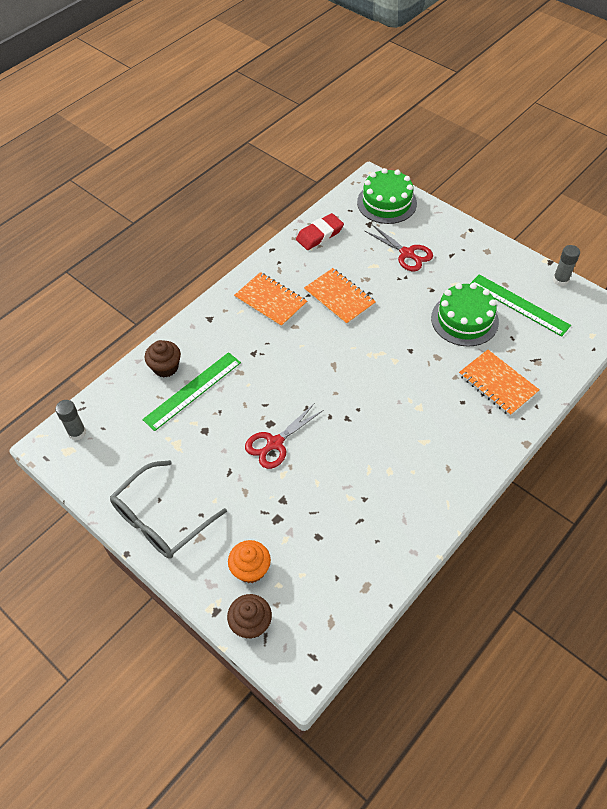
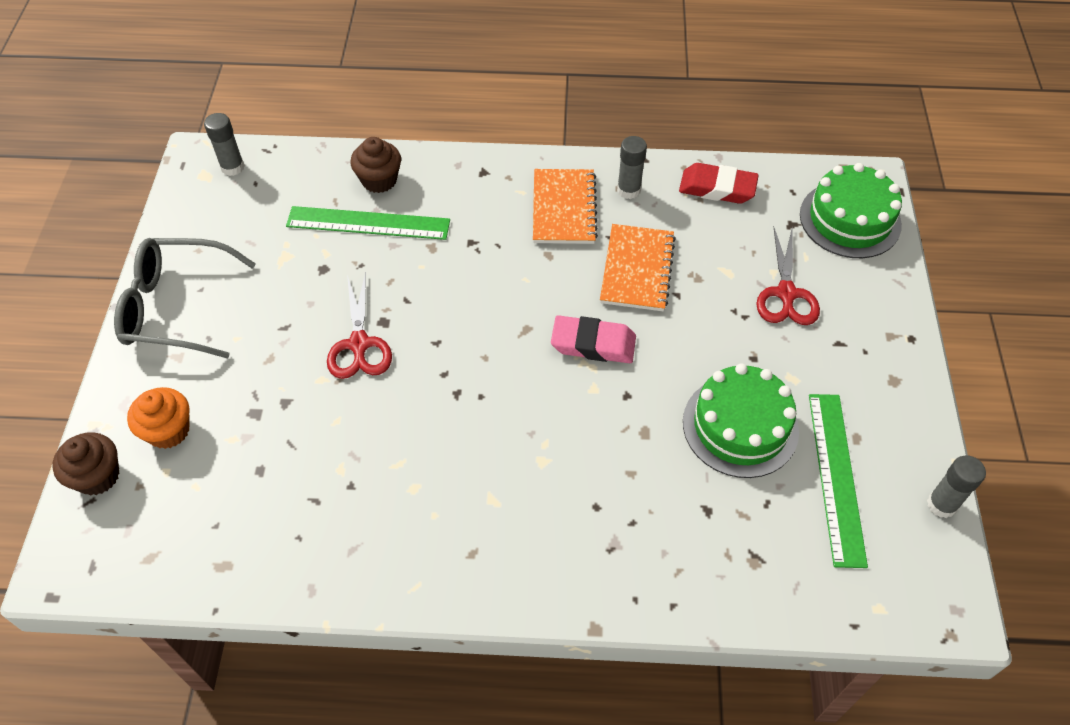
camera: 50 degrees right, 0 degrees up
red scissors [245,404,324,469] -> red scissors turned 105 degrees counterclockwise [327,272,392,379]
orange notebook [459,350,539,416] -> none
none -> pink eraser [551,315,636,363]
none -> grey glue stick [617,136,647,199]

